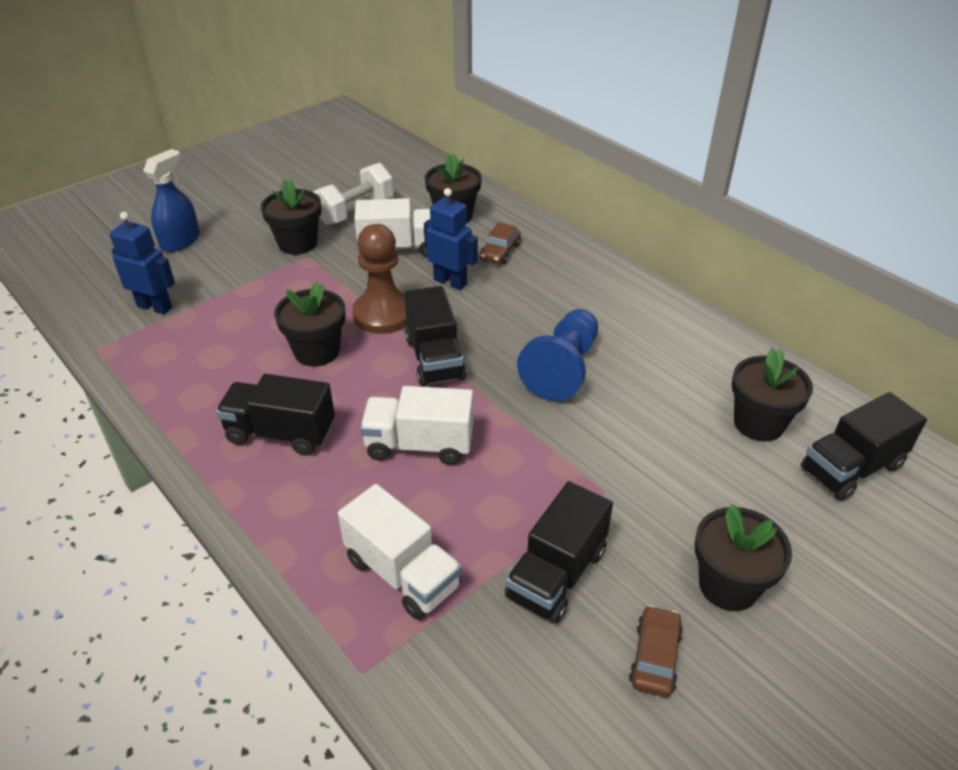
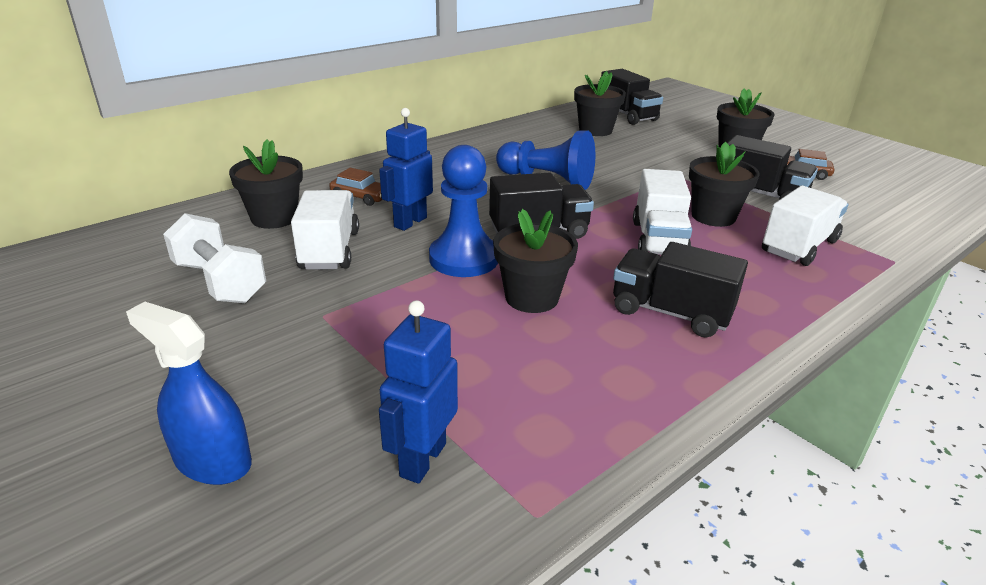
camera: 90 degrees left, 10 degrees down
black truck [216,374,335,456] -> black truck turned 105 degrees clockwise [613,242,748,338]
black flower pot [261,179,321,255] -> black flower pot moved to [689,142,760,227]
brown pawn [352,224,407,334] -> blue pawn [429,145,498,277]

